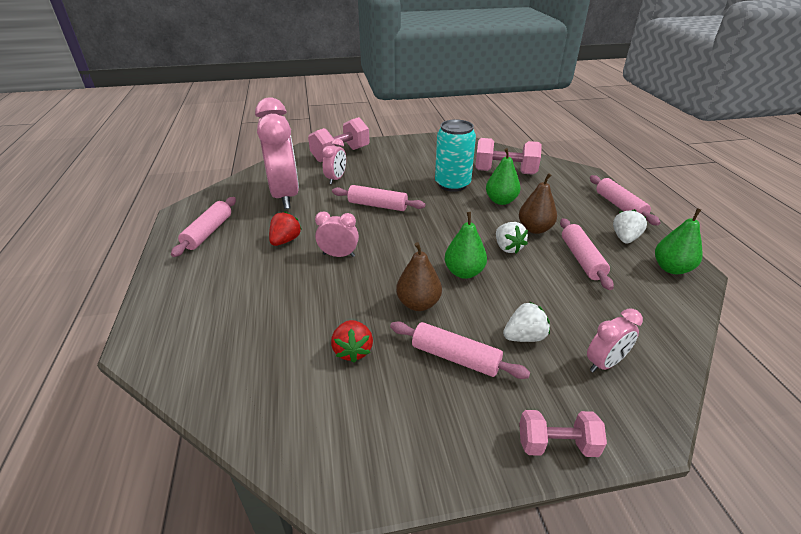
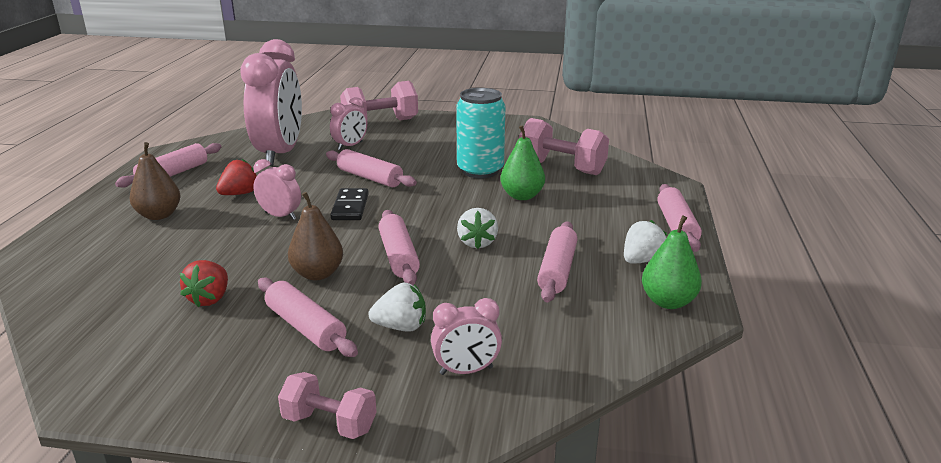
camera: 20 degrees right, 10 degrees down
green pear [445,212,487,279] -> pink rolling pin [379,210,420,285]
brown pear [519,173,557,234] -> brown pear moved to [130,142,181,220]
none -> black domino [330,188,369,220]

